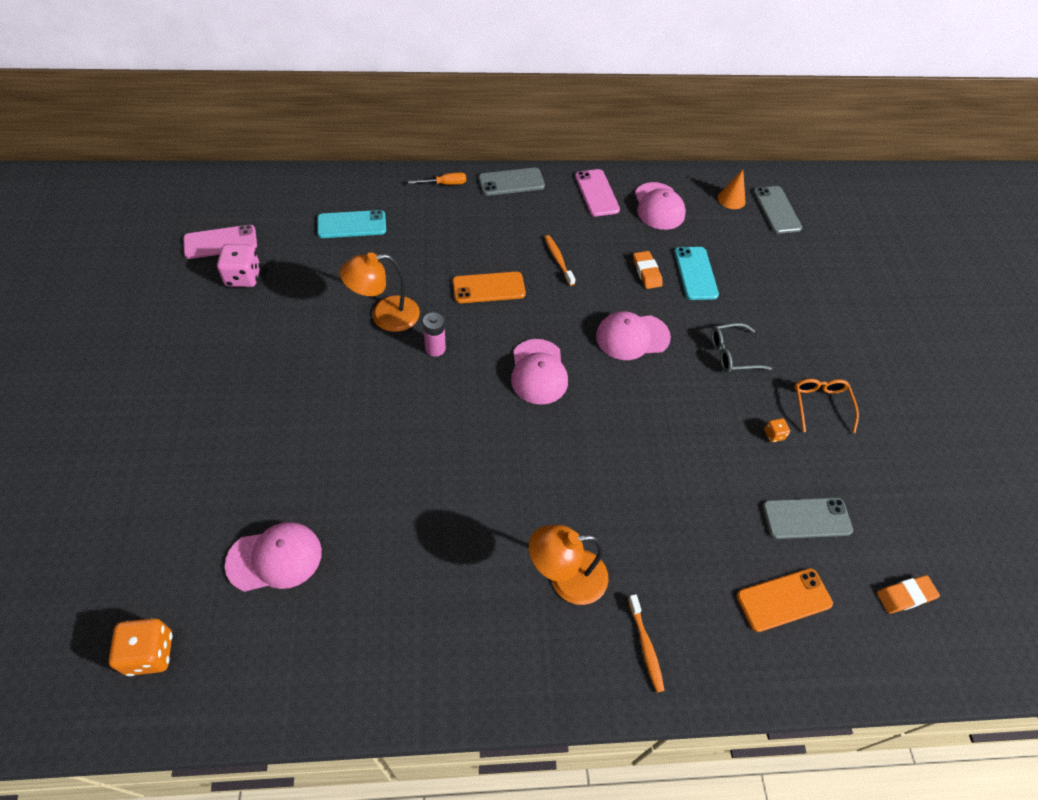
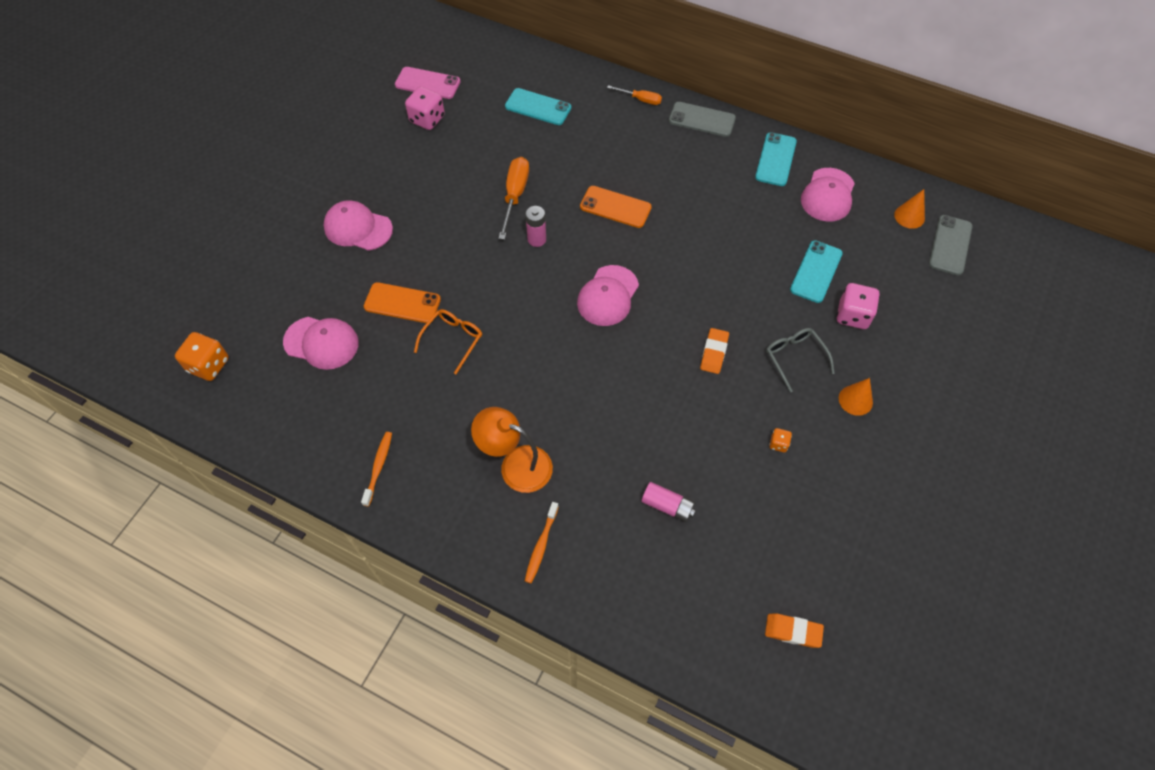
camera: 35 degrees right, 5 degrees up
orange lamp [340,252,420,332] -> orange screwdriver [498,157,529,240]
orange toothbrush [544,235,576,286] -> orange toothbrush moved to [361,432,392,507]
pink phone [575,169,620,217] -> turquoise phone [755,132,797,186]
pink cap [596,311,671,360] -> pink cap moved to [324,200,393,251]
orange eraser [633,251,663,289] -> orange eraser moved to [700,328,729,374]
grey glasses [711,323,772,373] -> grey glasses turned 45 degrees clockwise [766,328,835,393]
orange phone [737,568,833,632] -> orange phone moved to [364,282,441,323]
grey phone [762,497,853,539] -> none
orange glasses [794,379,859,433] -> orange glasses moved to [414,309,482,374]
none -> pink battery [641,482,695,522]
none -> pink dice [836,283,880,329]
none -> orange cone [839,378,873,416]

